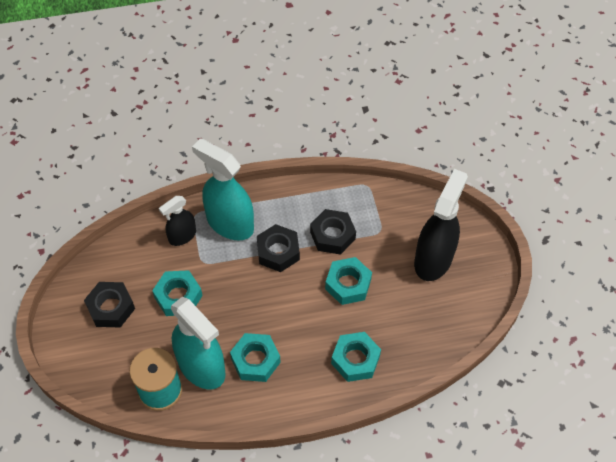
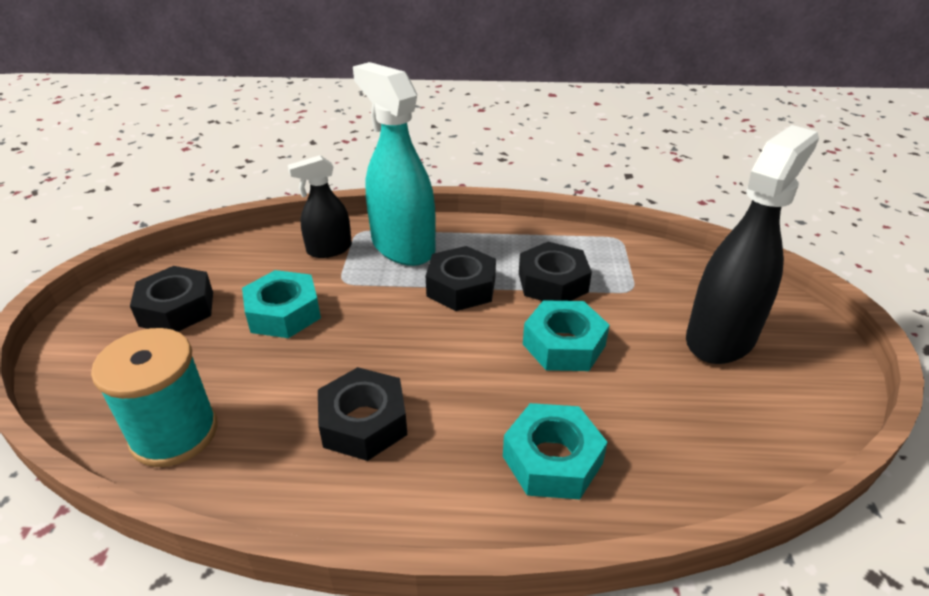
camera: 15 degrees right, 20 degrees down
turquoise spray bottle [171,297,225,389] -> none
turquoise nut [230,333,281,382] -> black nut [318,367,407,461]

